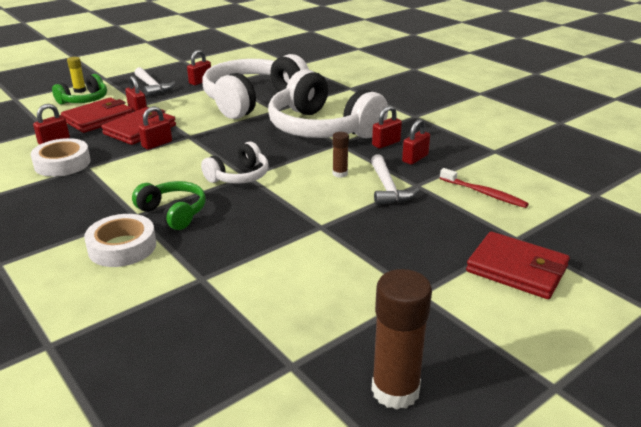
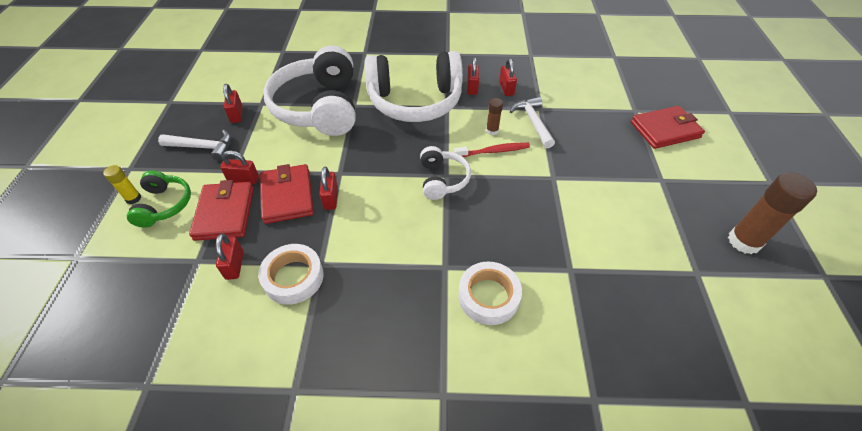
camera: 50 degrees left, 20 degrees up
green headphones [132,181,206,230] -> none
white hammer [371,154,419,205] -> white hammer turned 135 degrees counterclockwise [509,97,555,148]
red toothbrush [440,168,529,208] -> red toothbrush moved to [454,142,530,157]

